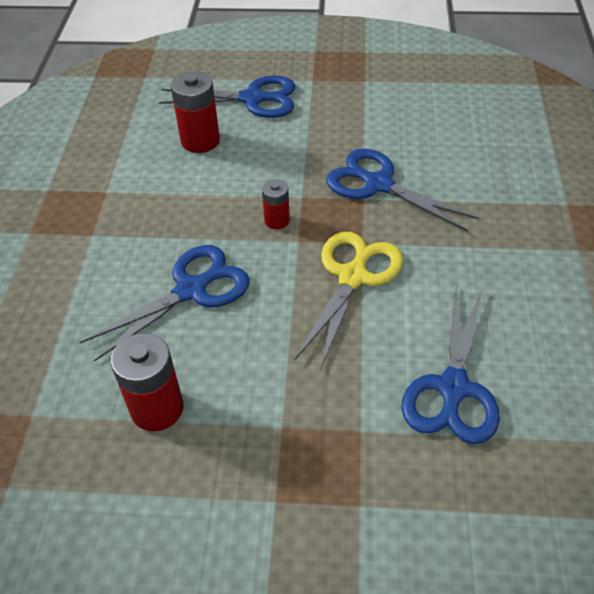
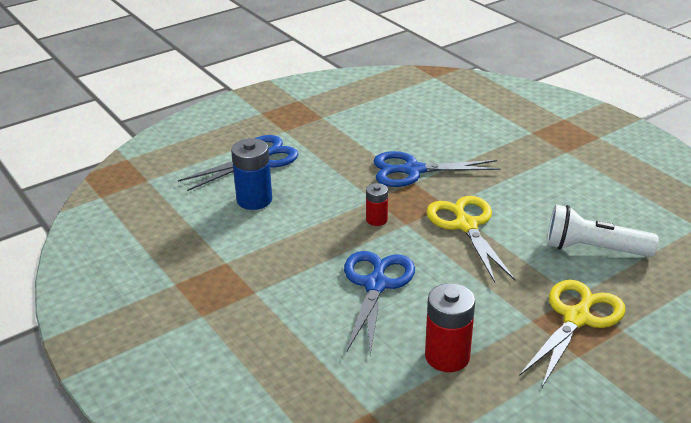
camera: 40 degrees left, 15 degrees down
red battery [171,71,220,153] -> blue battery [231,138,272,210]
blue scissors [401,285,500,444] -> white flashlight [547,205,659,257]
none -> yellow scissors [519,280,625,387]

